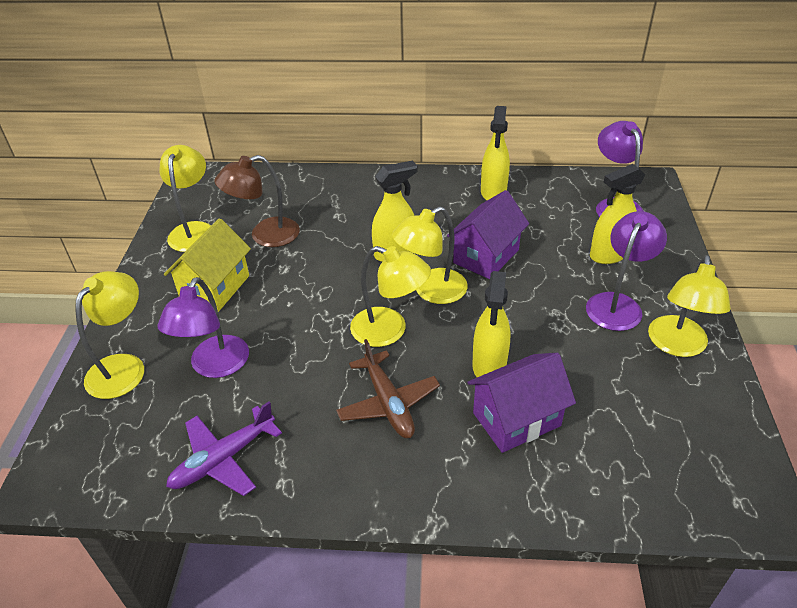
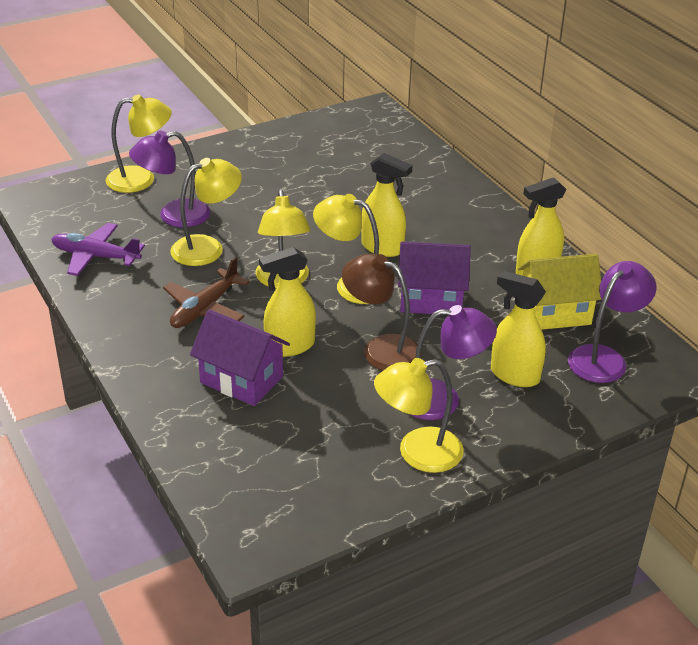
camera: 55 degrees right, 5 degrees down
yellow lamp [160,145,212,252] -> yellow lamp moved to [170,158,242,266]
yellow house [164,218,251,312] -> yellow house moved to [518,254,602,330]
brown lamp [214,155,300,247] -> brown lamp moved to [342,254,422,371]

